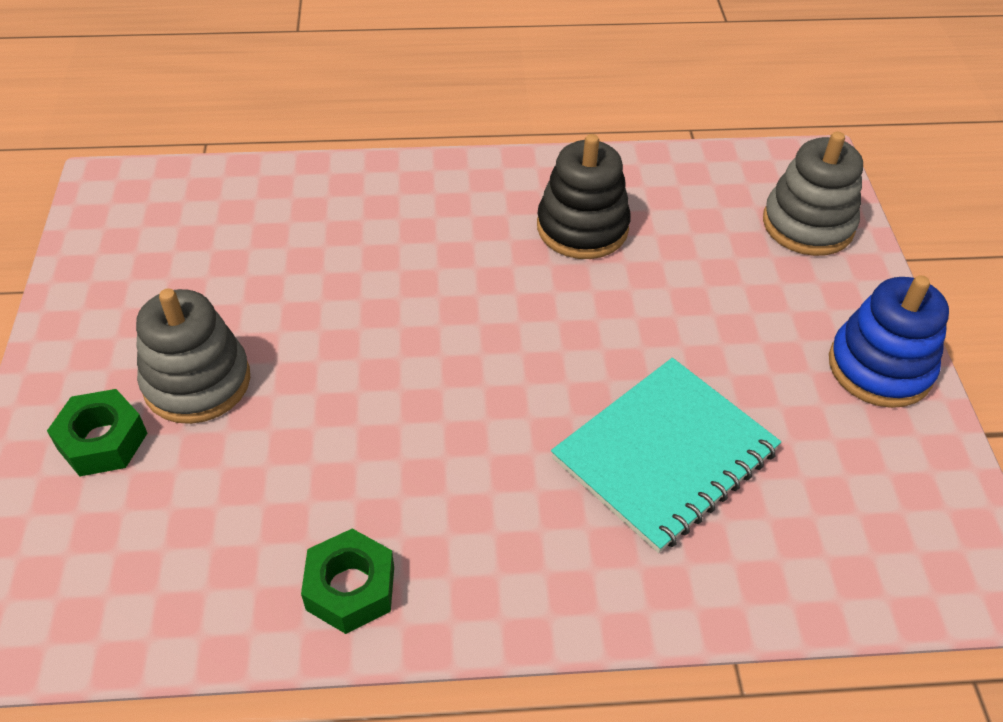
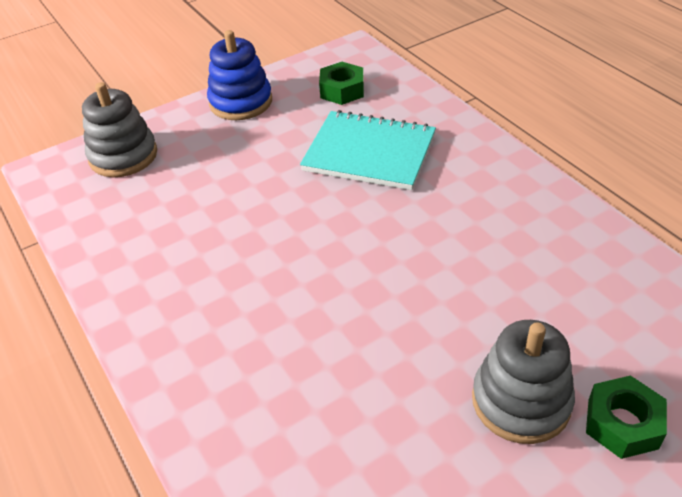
camera: 115 degrees left, 5 degrees down
green nut [301,529,394,634] -> green nut moved to [319,62,364,105]
black stacking toy [537,134,631,259] -> none

